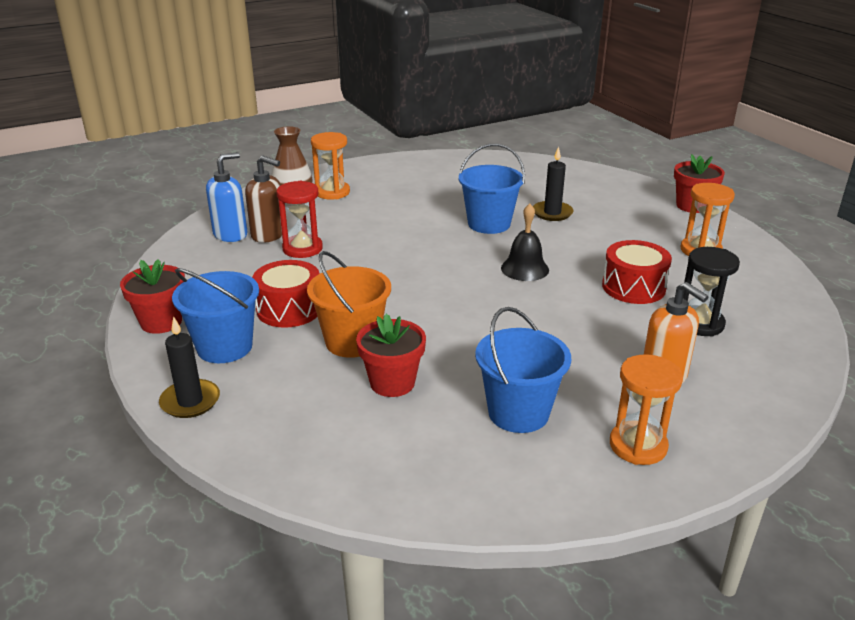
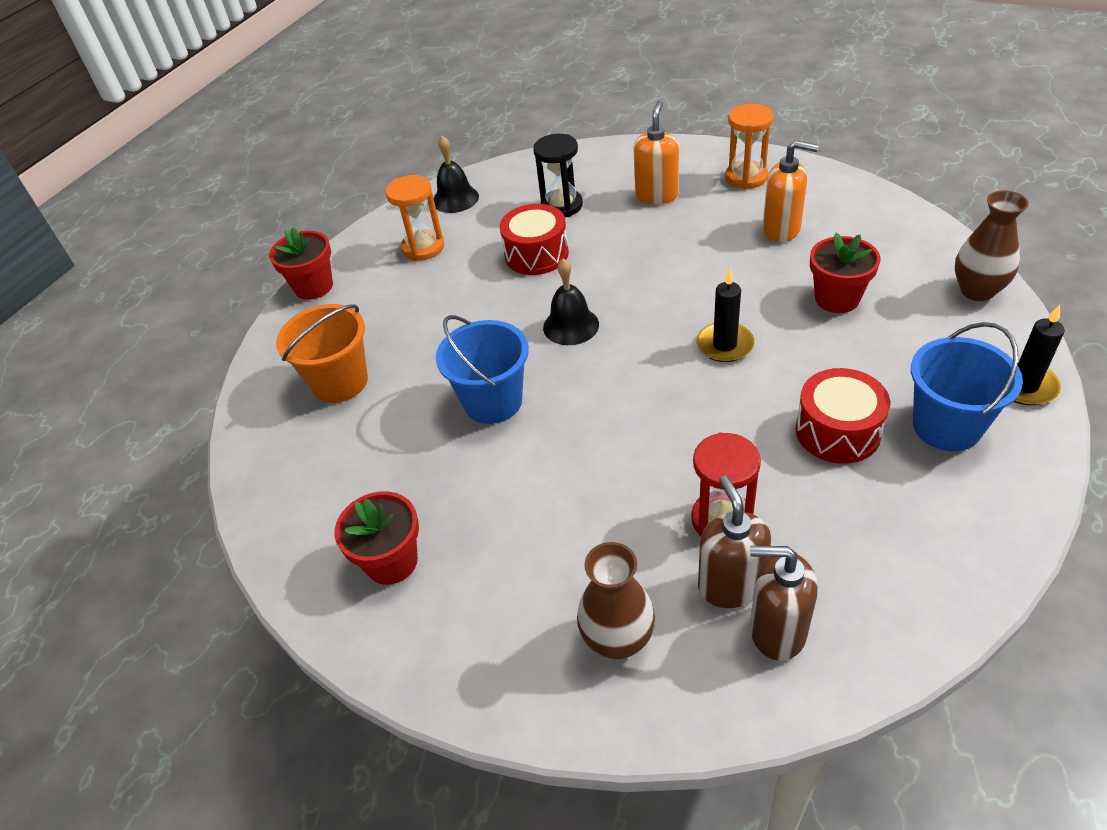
camera: 120 degrees left, 15 degrees up
red flower pot [120,259,185,334] -> red flower pot moved to [334,491,419,585]
blue soap dispenser [206,152,248,242] -> brown soap dispenser [750,546,818,661]
orange bucket [307,251,391,358] -> orange bucket moved to [276,304,368,403]
orange hourglass [311,132,350,199] -> none
blue bucket [475,307,571,433] -> orange soap dispenser [763,140,819,242]
black candle [533,146,573,221] -> black candle moved to [696,268,754,362]
none -> black bell [434,136,479,213]
none -> brown vase [955,190,1029,301]

